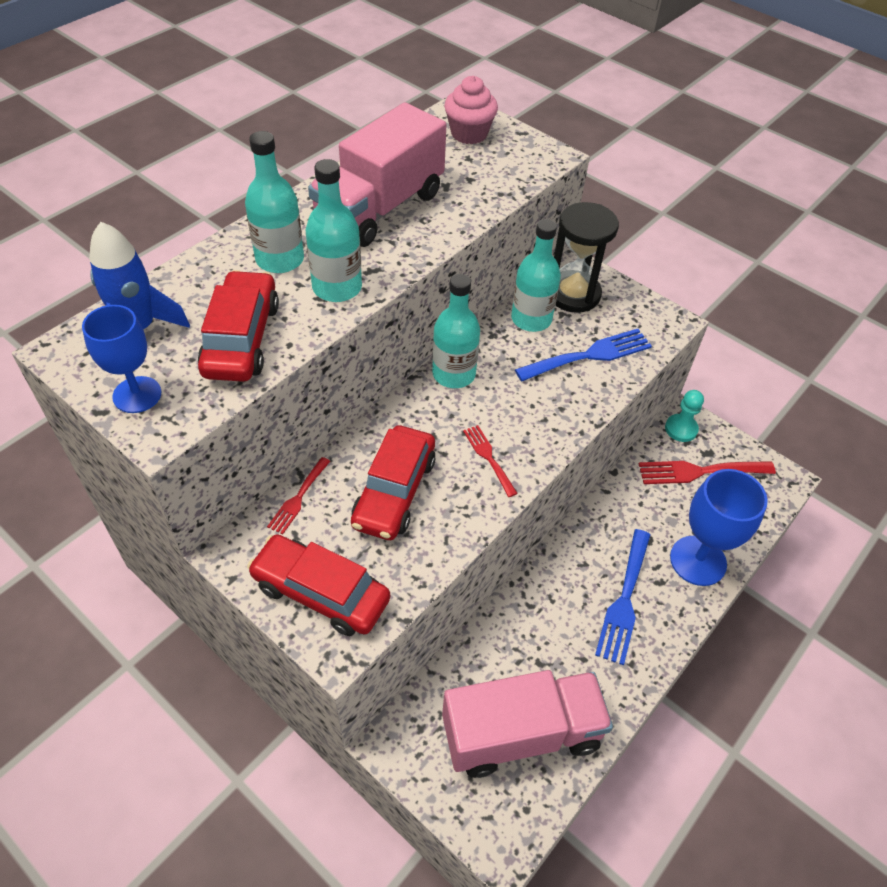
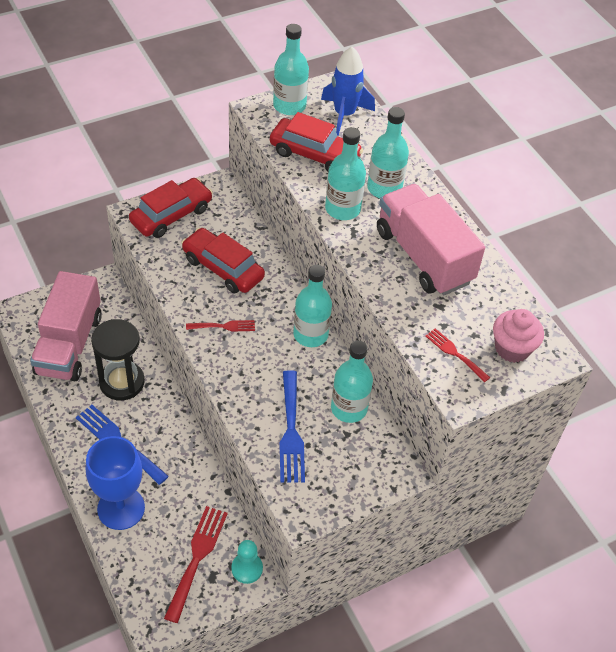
camera: 110 degrees right, 0 degrees up
blue goblet [82,305,161,413] -> turquoise bottle [273,24,309,115]
red fork [267,457,330,534] -> red fork moved to [425,328,490,382]
black hourglass [554,202,619,313] -> black hourglass moved to [91,319,145,401]

